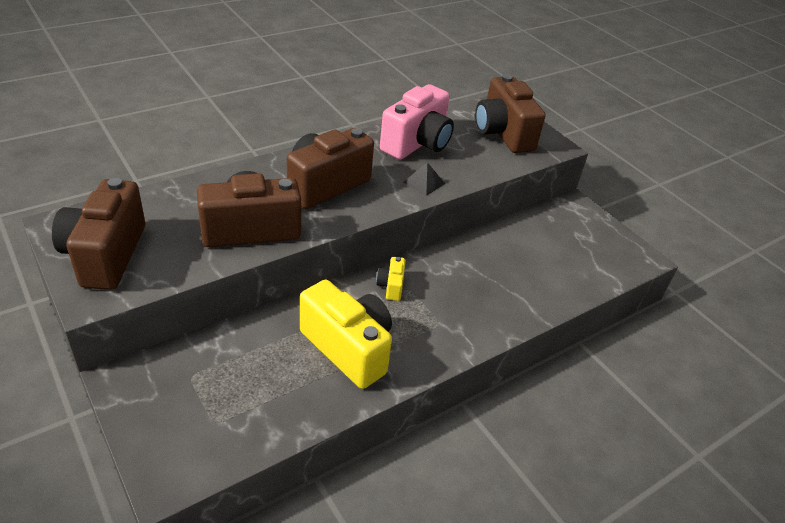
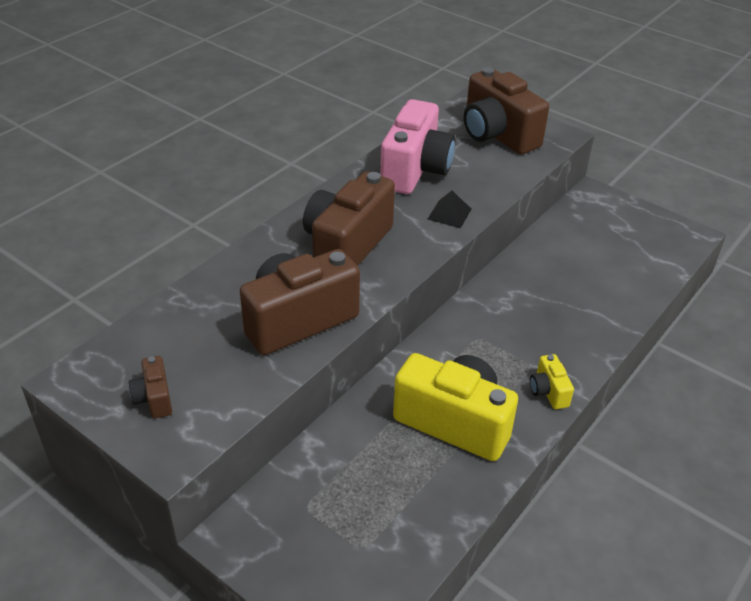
camera: 15 degrees left, 0 degrees up
brown camera [52,178,145,290] -> brown camera [129,356,172,419], size x0.45
yellow camera [376,257,406,301] -> yellow camera moved to [530,354,574,409]

